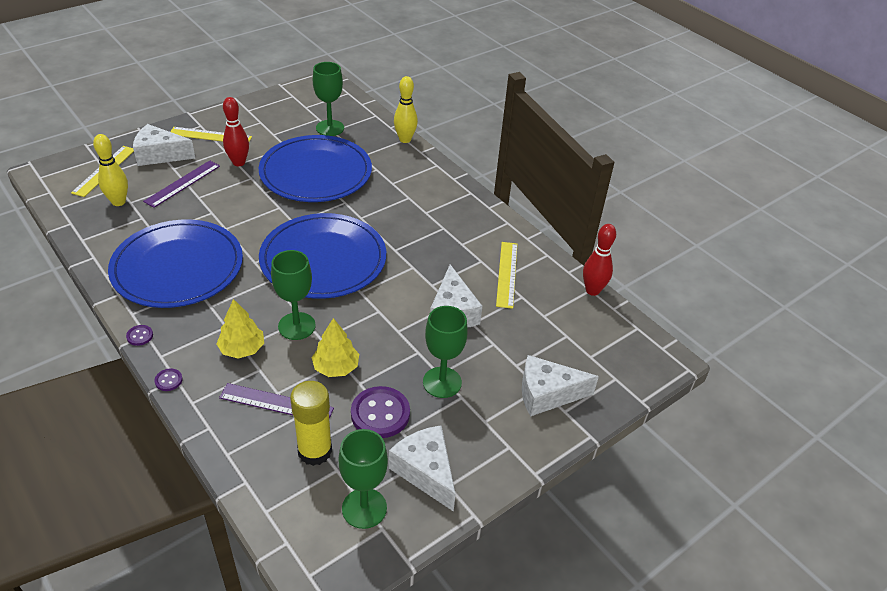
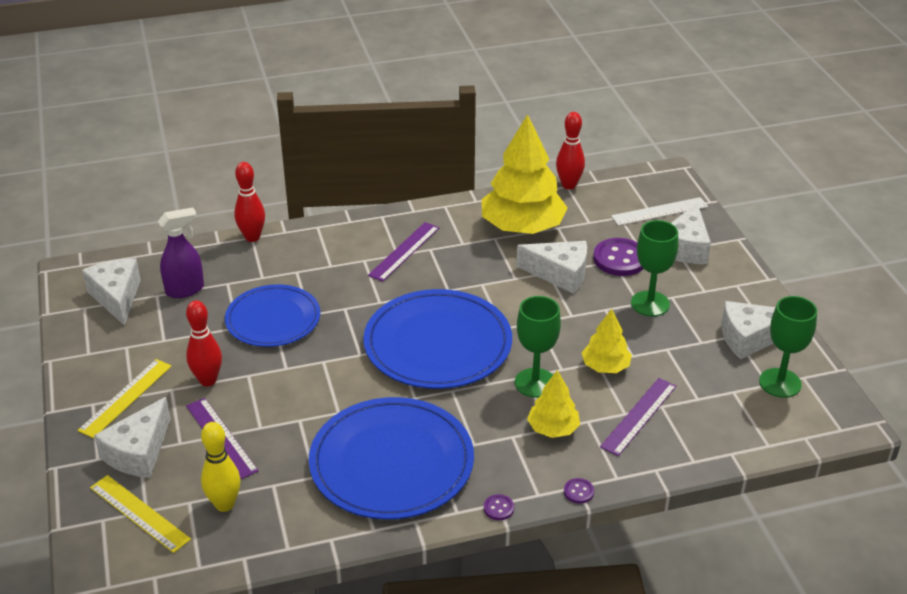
camera: 65 degrees left, 5 degrees down
blue plate [259,135,372,202] -> blue plate [225,285,320,347], size x0.65
yellow glue stick [290,381,332,466] -> none
green goblet [313,62,344,136] -> purple spray bottle [158,207,204,298]
purple button [351,386,410,438] -> purple button moved to [593,238,644,276]
yellow bowling pin [394,76,418,143] -> red bowling pin [234,162,265,242]
yellow ruler [496,242,517,309] -> yellow tree [482,114,568,234]
none -> white cheese [82,258,141,326]
none -> purple ruler [368,222,439,282]
none -> white ruler [611,197,708,226]

